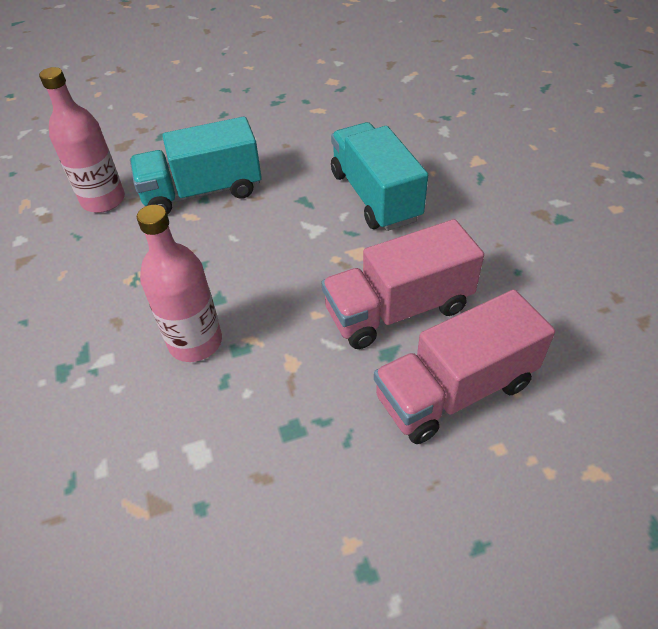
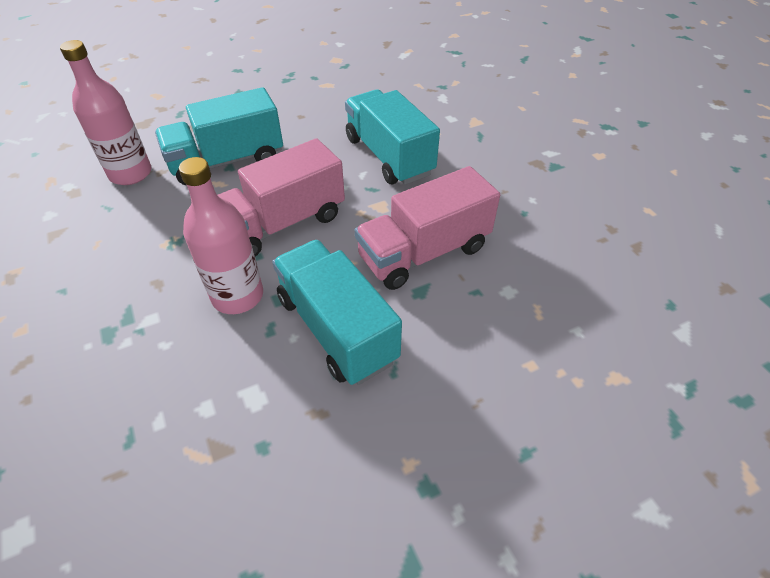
camera: 10 degrees left, 0 degrees up
pink truck [374,289,555,444] -> pink truck moved to [218,138,345,256]
none -> turquoise truck [272,240,402,385]

